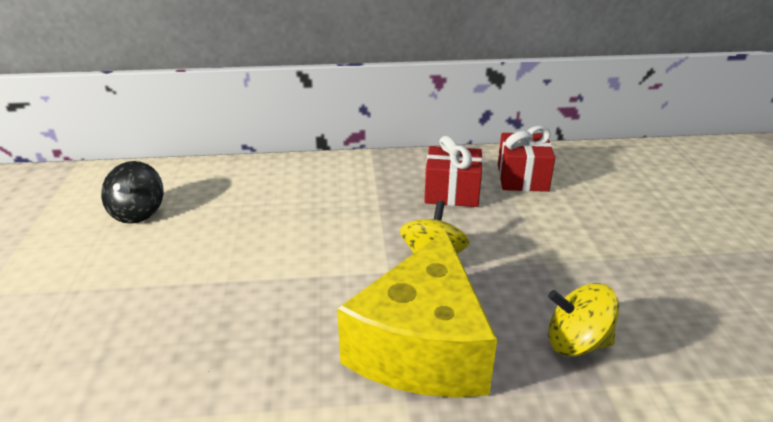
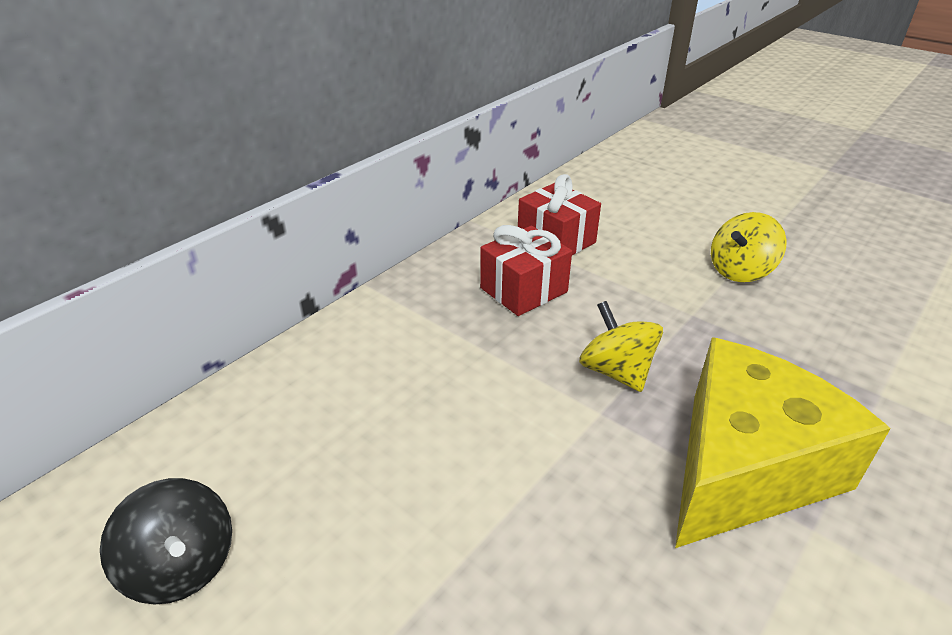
camera: 45 degrees left, 5 degrees up
yellow cheese [337,230,497,398] -> yellow cheese turned 105 degrees counterclockwise [675,337,891,548]
yellow spinning top [548,283,619,357] -> yellow spinning top moved to [711,212,787,282]

